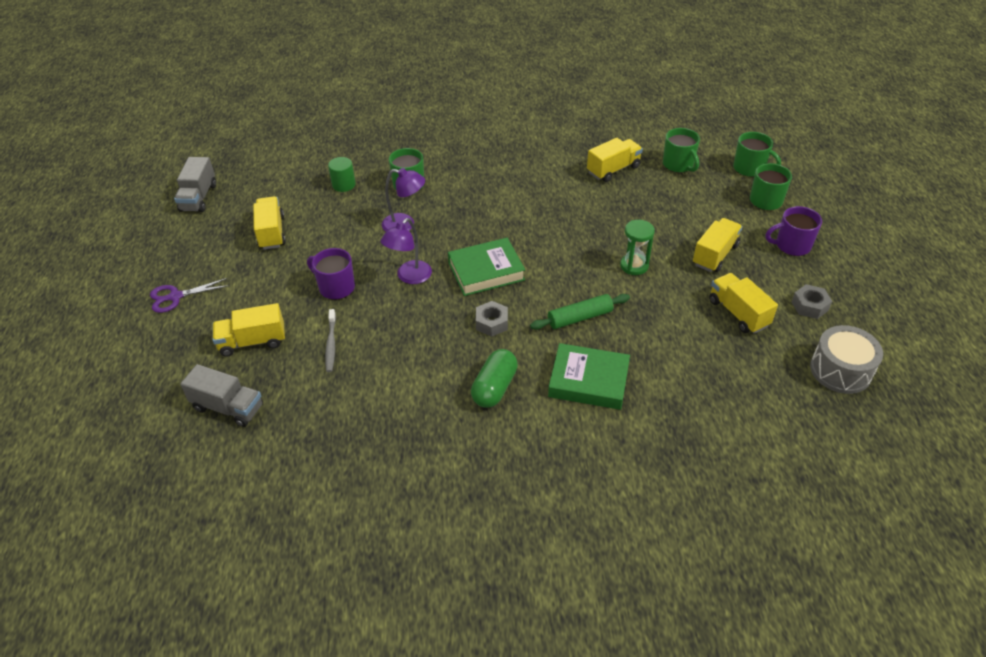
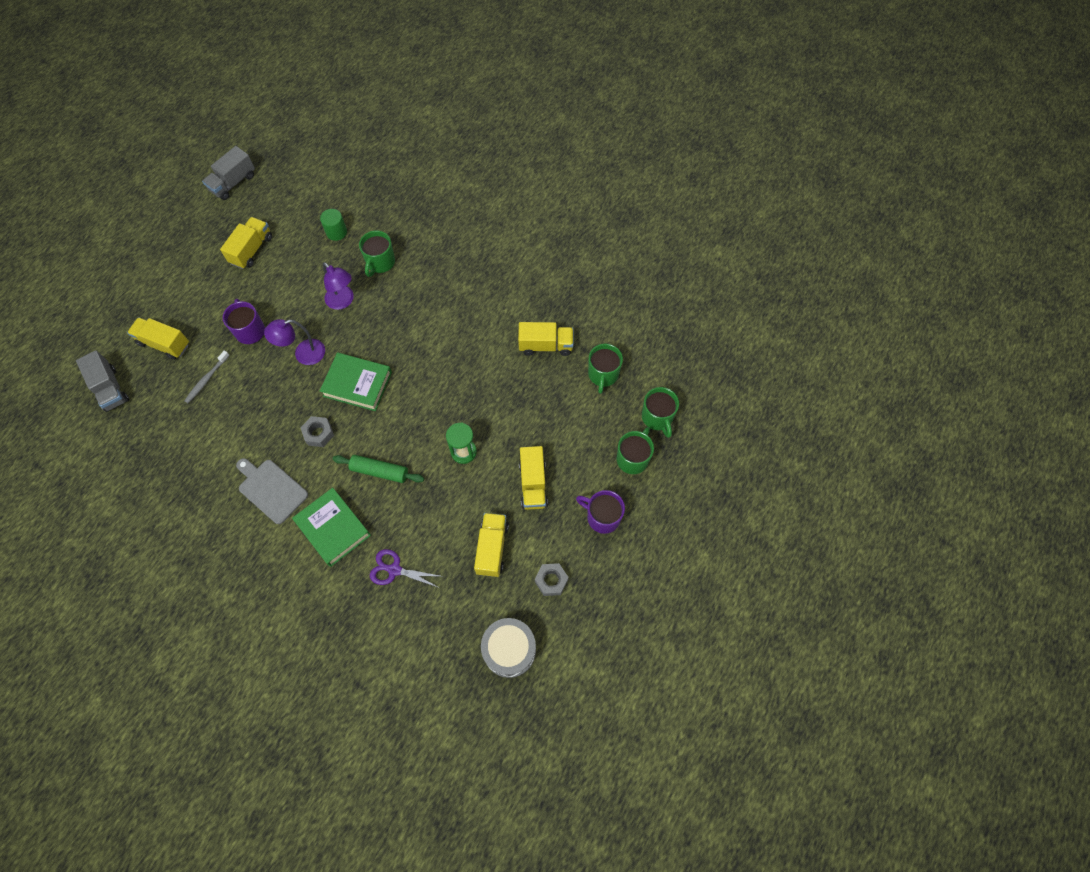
camera: 35 degrees right, 20 degrees up
purple scissors [150,278,229,313] -> purple scissors moved to [370,549,444,587]
green capsule [471,349,518,408] -> grey cutting board [236,458,308,524]
yellow truck [693,218,743,272] -> yellow truck turned 105 degrees clockwise [519,446,548,510]

